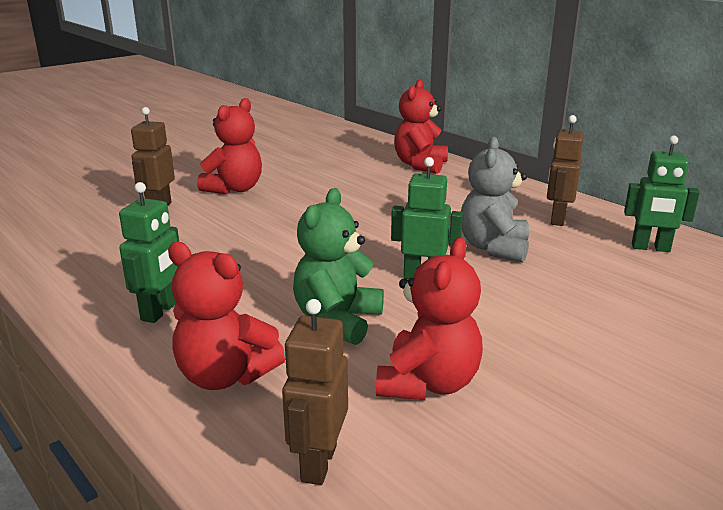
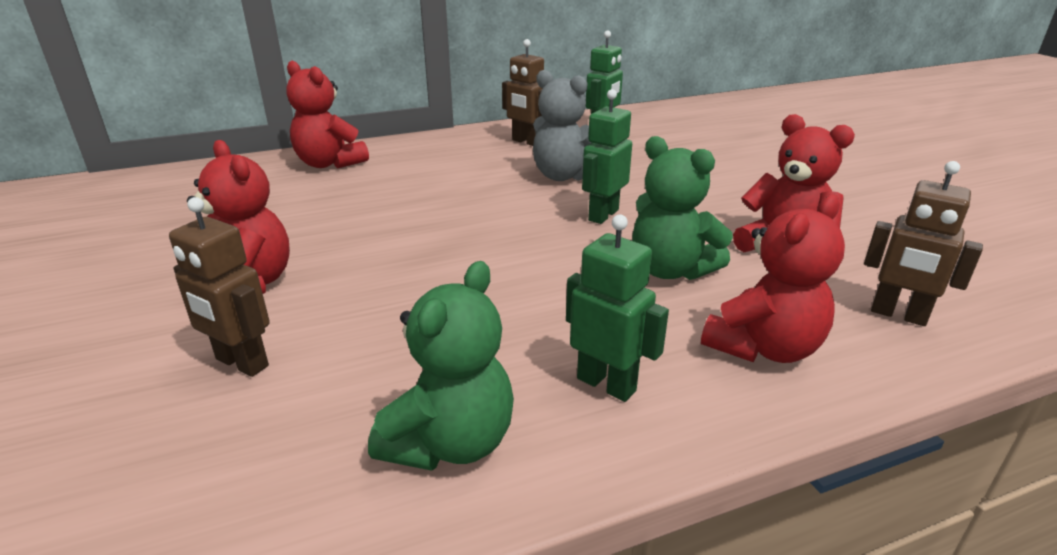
camera: 70 degrees left, 5 degrees up
none -> green teddy bear [368,261,514,471]

